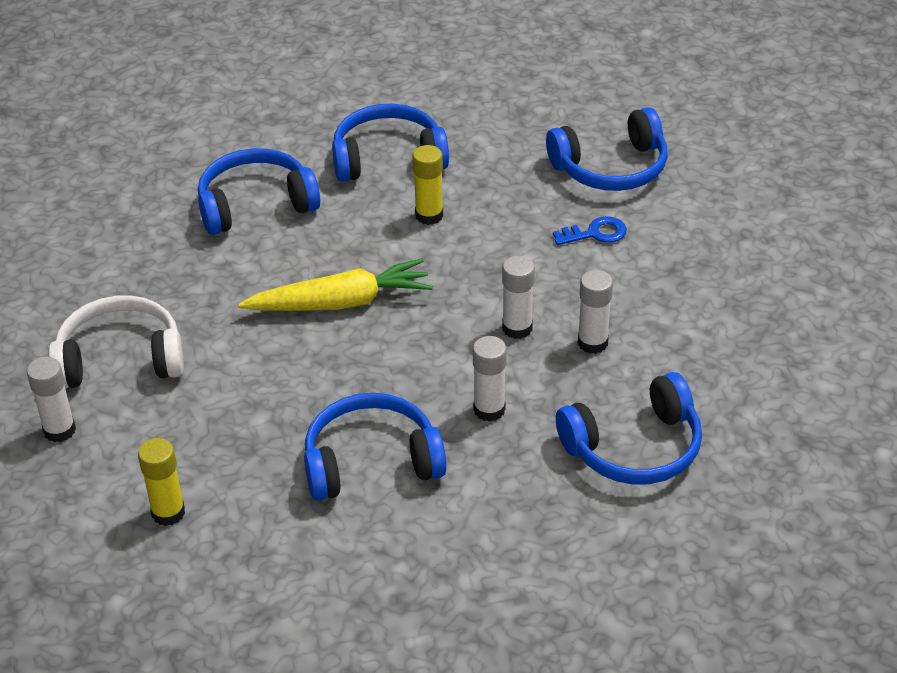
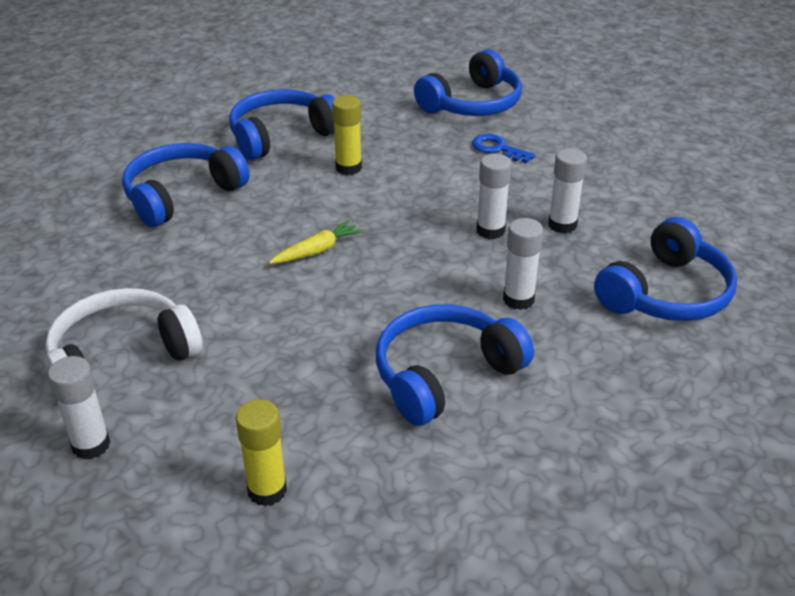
camera: 25 degrees left, 5 degrees down
yellow carrot [238,258,433,311] -> yellow carrot [269,220,363,264], size x0.54
blue key [553,216,627,245] -> blue key turned 105 degrees counterclockwise [472,134,536,163]

